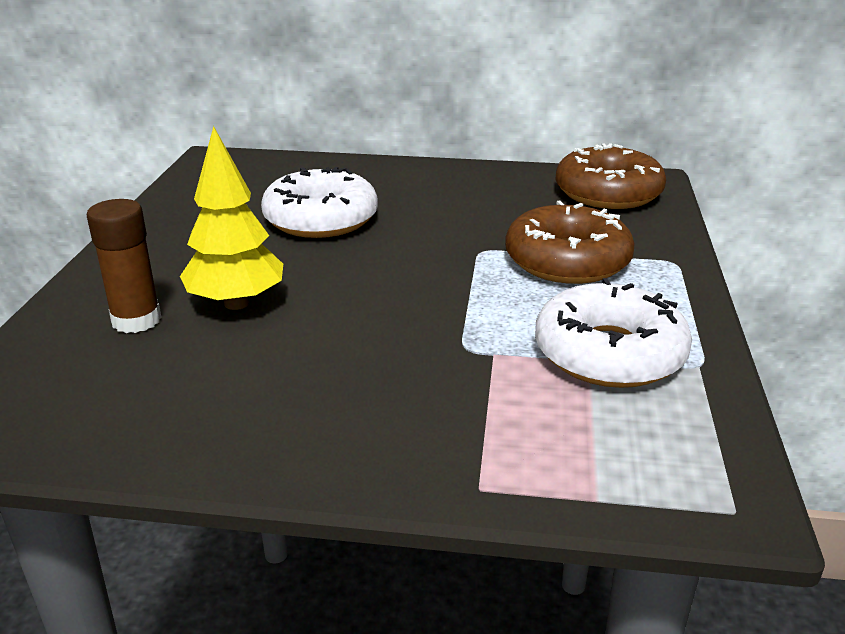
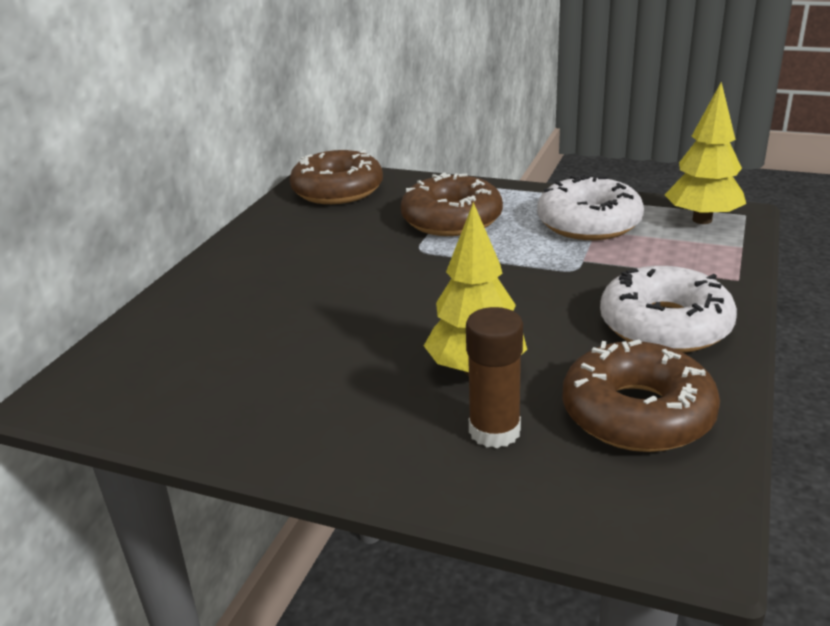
camera: 75 degrees left, 0 degrees up
white donut [261,167,378,238] -> white donut moved to [600,266,737,353]
none -> brown donut [562,340,720,452]
none -> yellow tree [665,82,746,224]

